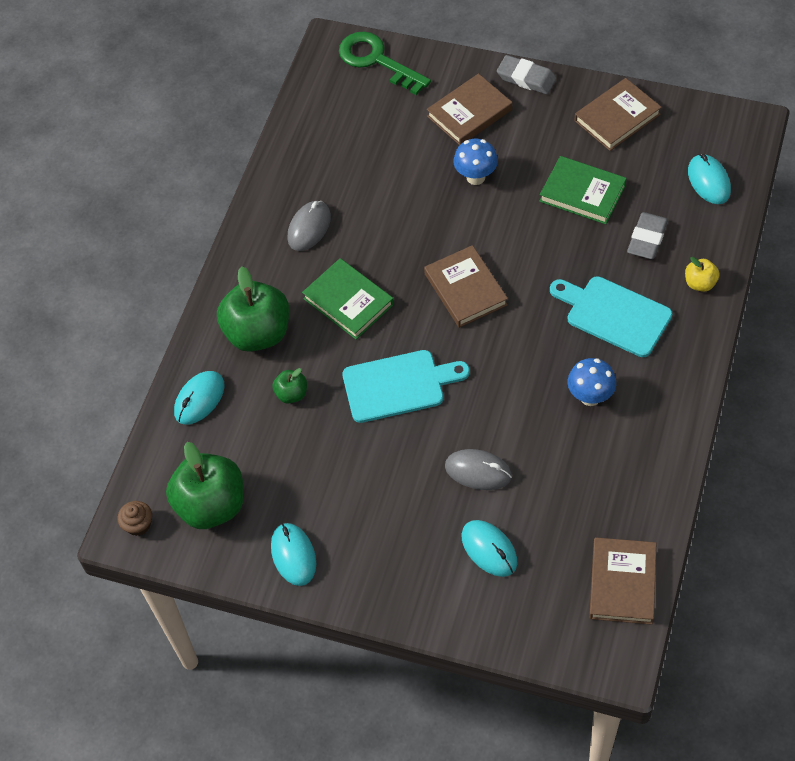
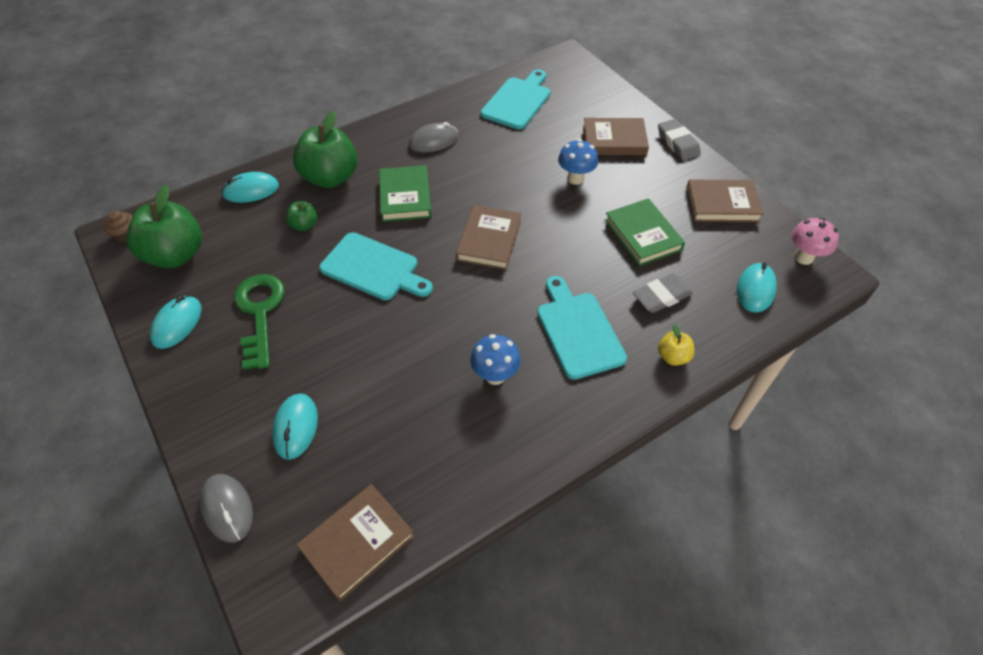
camera: 35 degrees right, 5 degrees down
green key [339,32,431,95] -> green key moved to [234,274,285,370]
grey mouse [445,449,512,490] -> grey mouse moved to [200,474,253,543]
none -> turquoise cutting board [481,70,551,129]
none -> pink mushroom [791,218,839,265]

